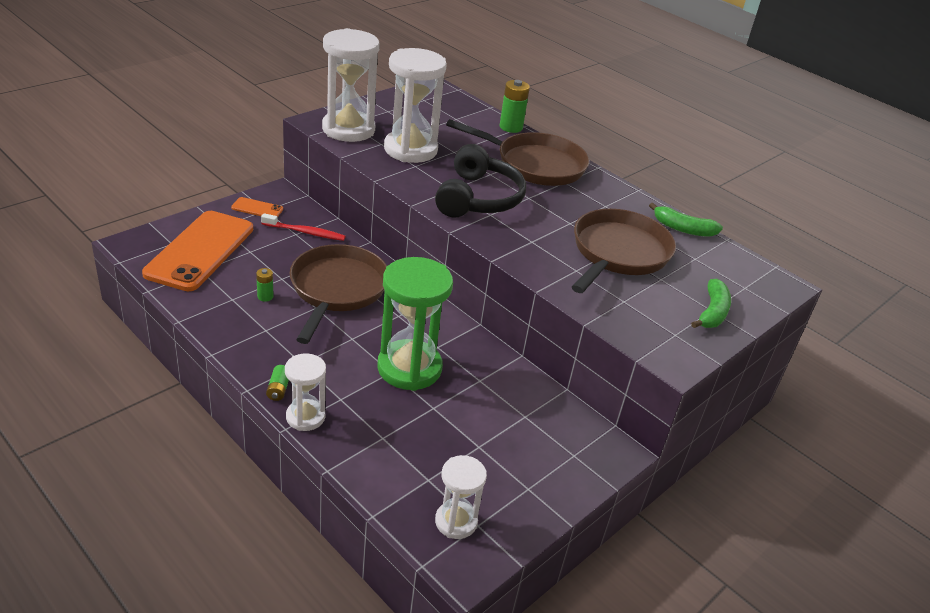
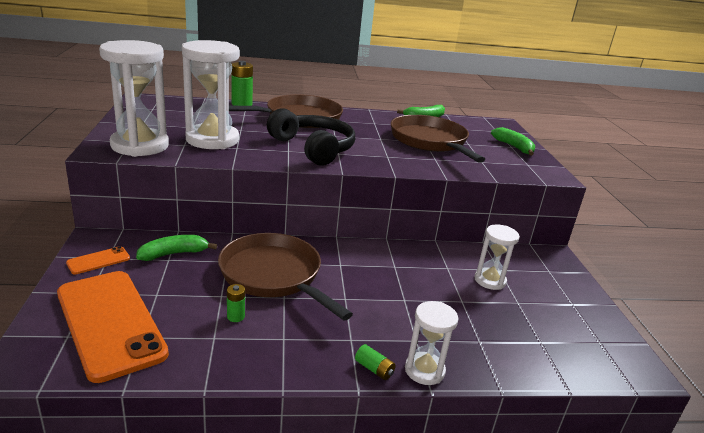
camera: 50 degrees left, 10 degrees down
red toothbrush [261,213,346,241] -> green banana [136,235,217,261]
green hourglass [377,257,453,391] -> none
white hourglass [435,455,487,539] -> white hourglass moved to [474,225,520,290]

